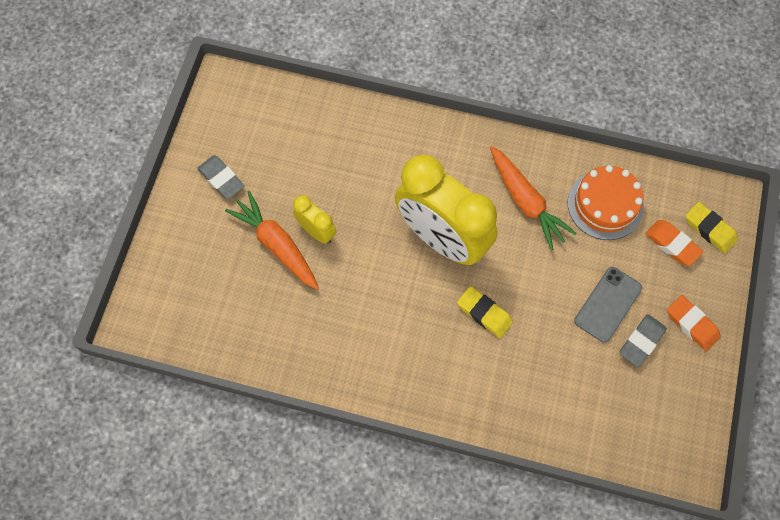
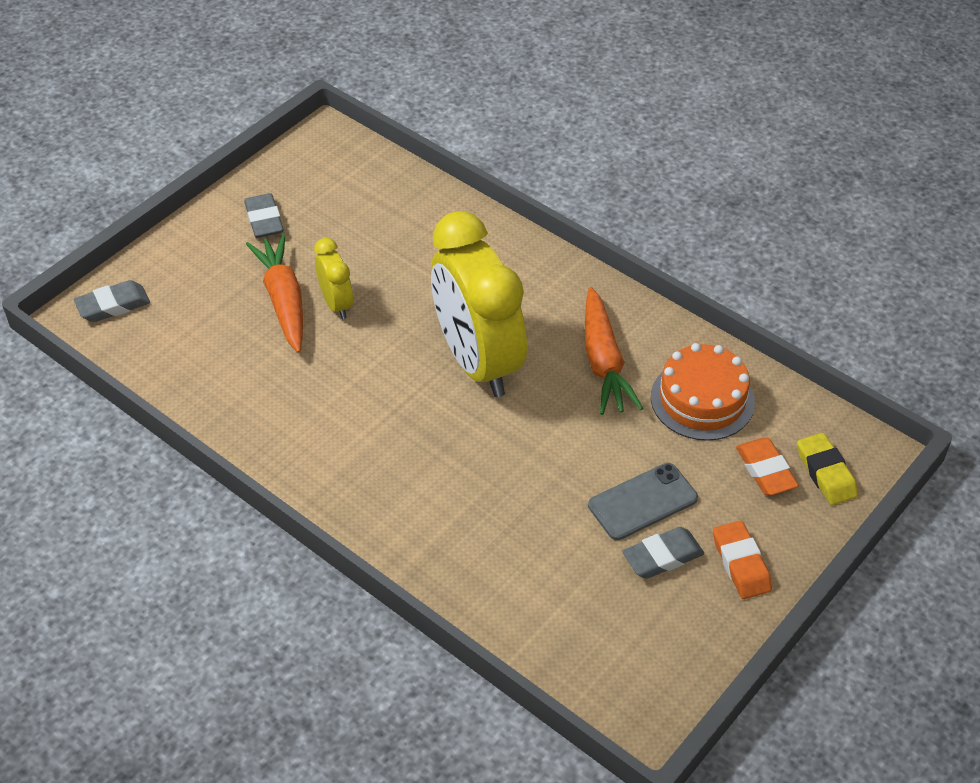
camera: 25 degrees right, 20 degrees down
yellow eraser [457,286,513,338] -> none
none -> grey eraser [74,280,150,322]

